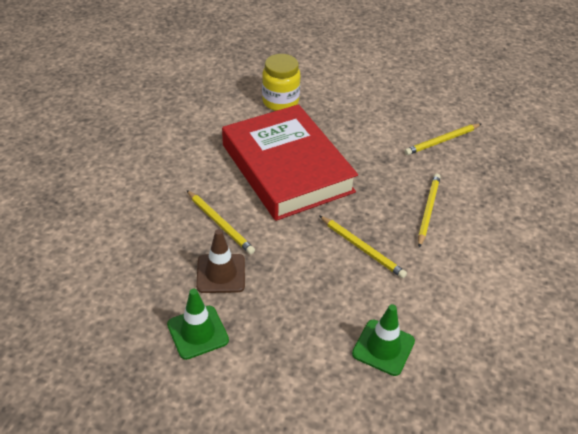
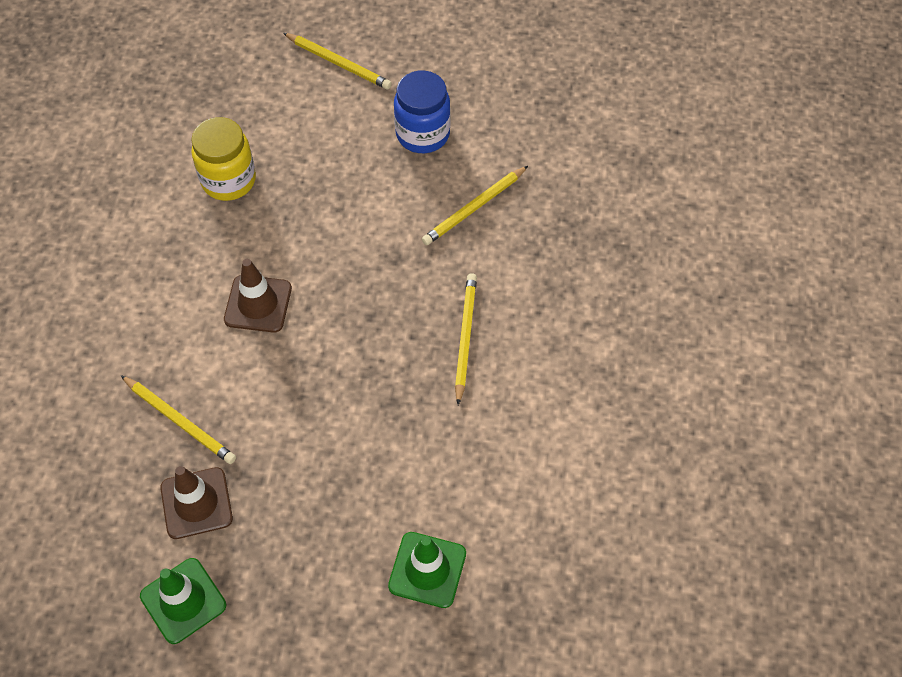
camera: 10 degrees left, 15 degrees up
red book [222,104,358,221] -> brown traffic cone [224,259,292,333]
yellow pencil [319,215,407,278] -> yellow pencil moved to [283,33,392,89]
none -> blue jar [394,70,451,153]

